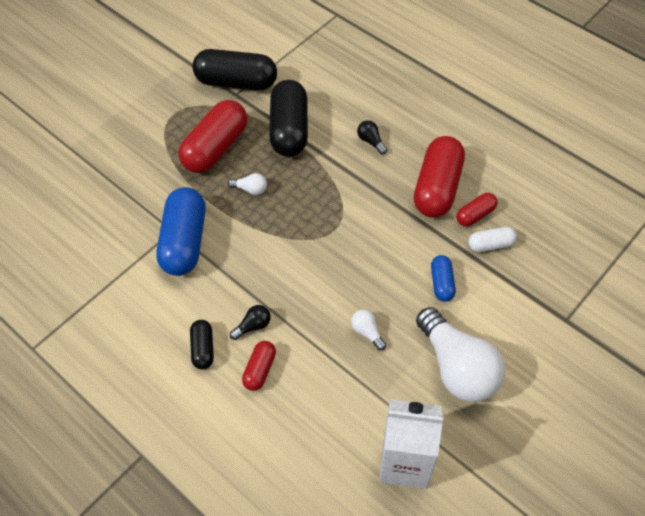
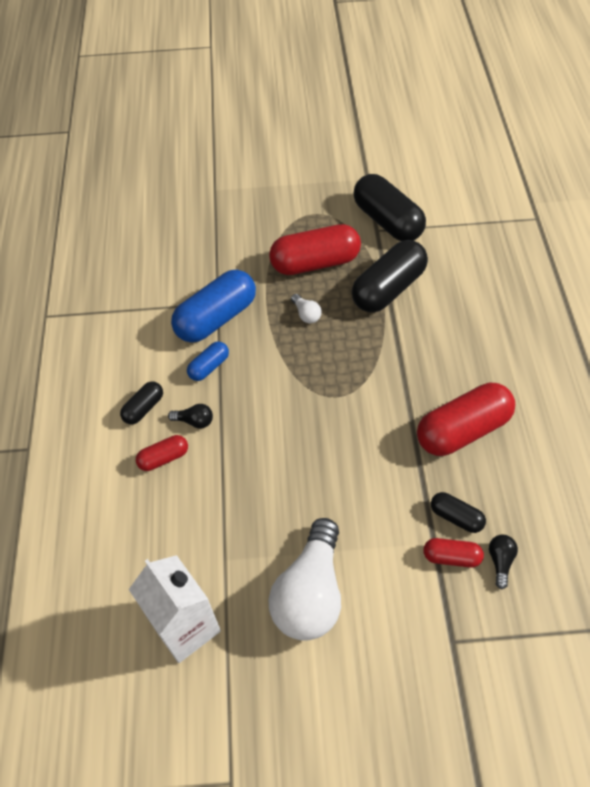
camera: 45 degrees right, 0 degrees up
white light bulb [351,309,386,351] -> none
black light bulb [357,120,387,154] -> black light bulb moved to [489,535,518,589]
blue capsule [431,255,456,302] -> blue capsule moved to [187,341,229,381]
red capsule [456,193,498,226] -> red capsule moved to [423,538,484,568]
white capsule [468,227,517,252] -> black capsule [431,492,486,533]

